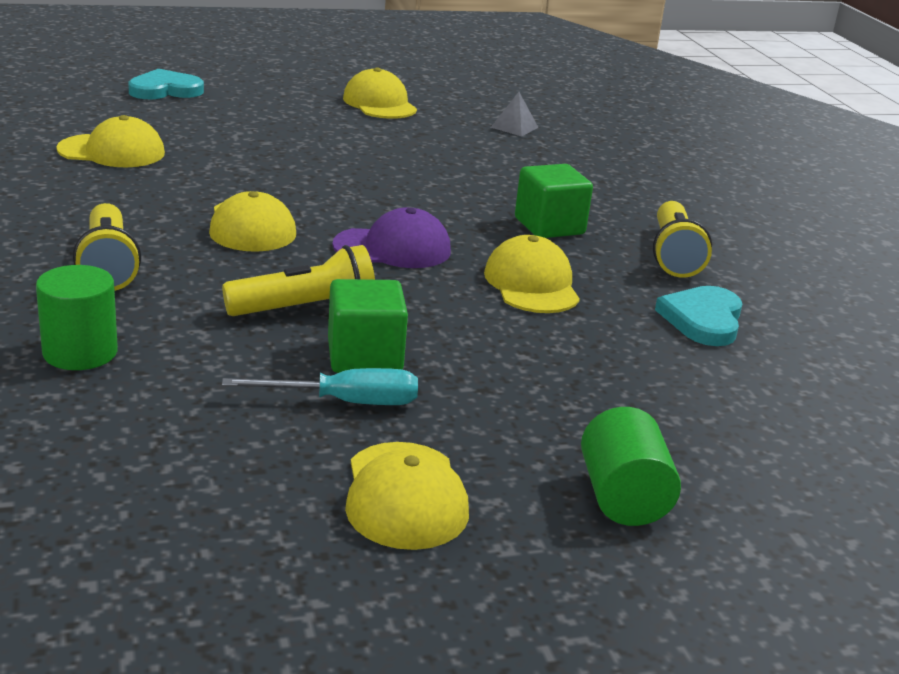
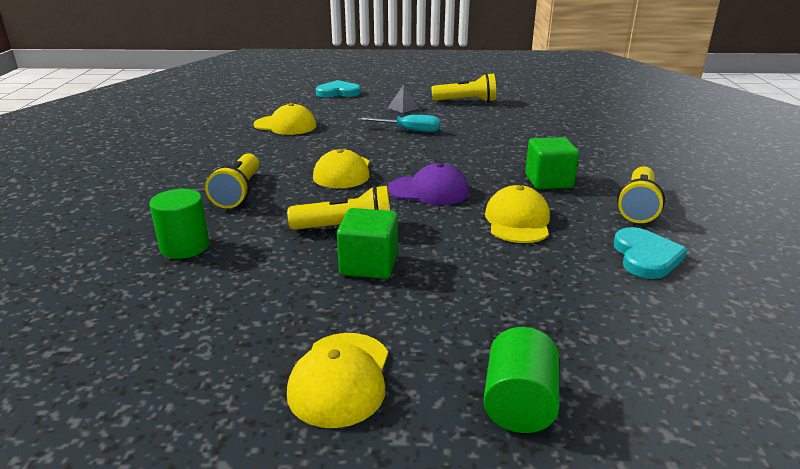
camera: 20 degrees right, 0 degrees up
turquoise screwdriver [222,368,418,405] -> turquoise screwdriver moved to [357,115,440,132]
yellow cap [343,67,417,119] -> yellow flashlight [431,73,496,102]
grey pyramid [491,92,539,136] -> grey pyramid moved to [388,84,419,113]
turquoise heart [655,286,742,346] -> turquoise heart turned 150 degrees clockwise [614,227,687,279]

